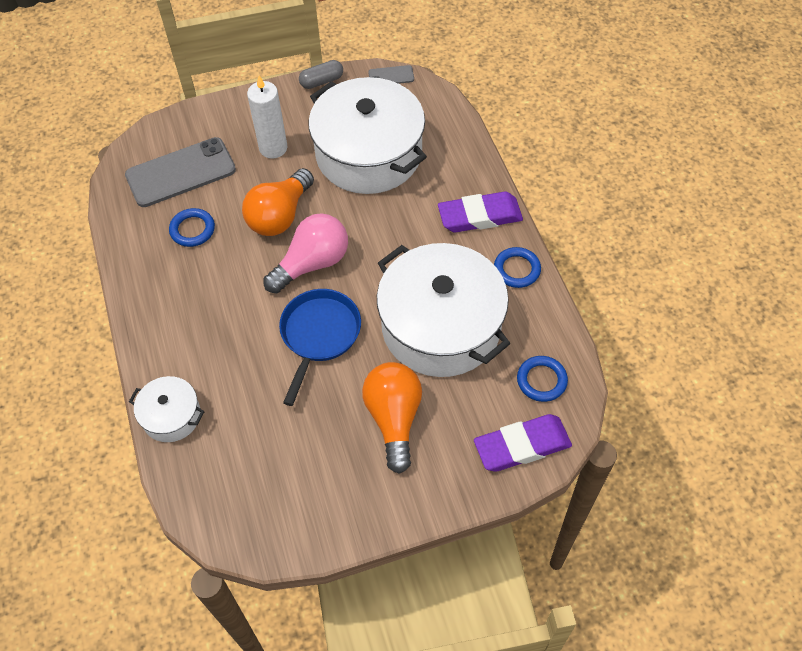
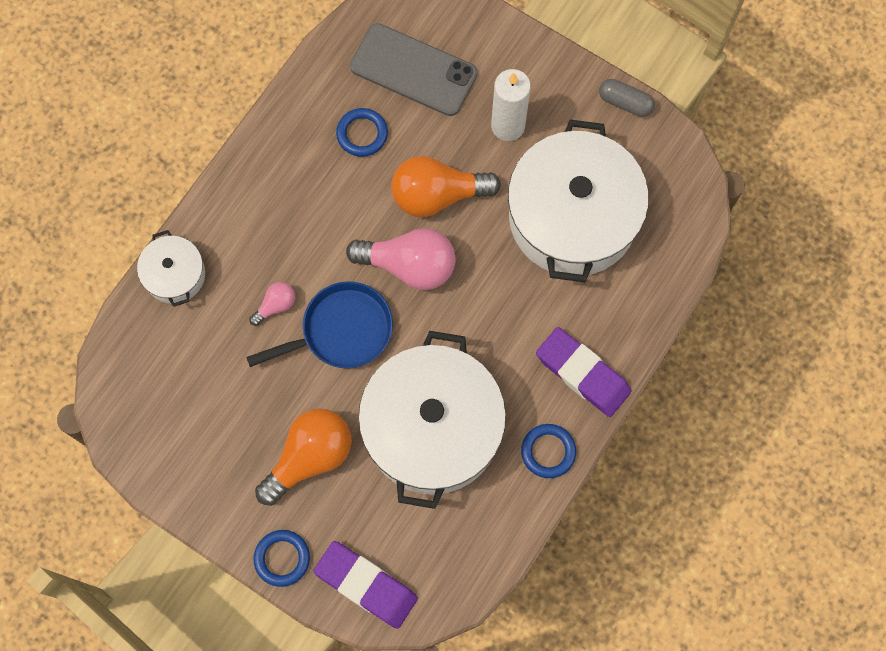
camera: 50 degrees right, 15 degrees up
grey phone [368,65,414,84] -> none
blue ring [517,356,568,402] -> blue ring moved to [254,530,310,587]
none -> pink light bulb [249,282,295,326]

